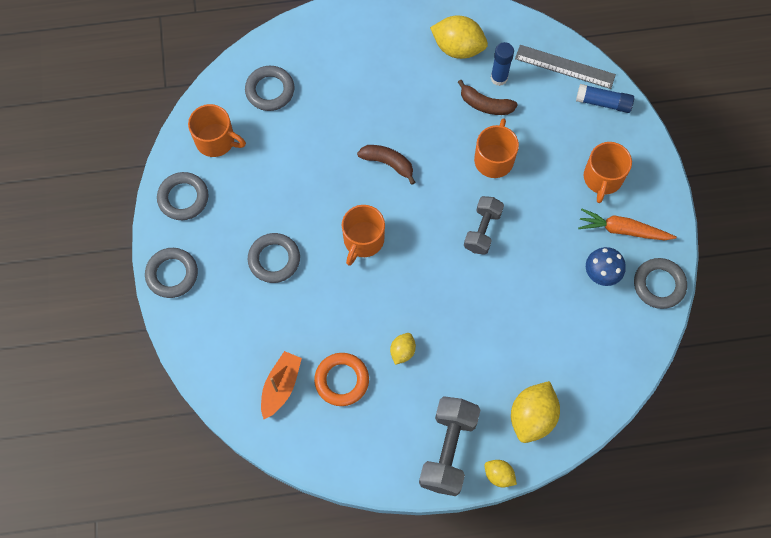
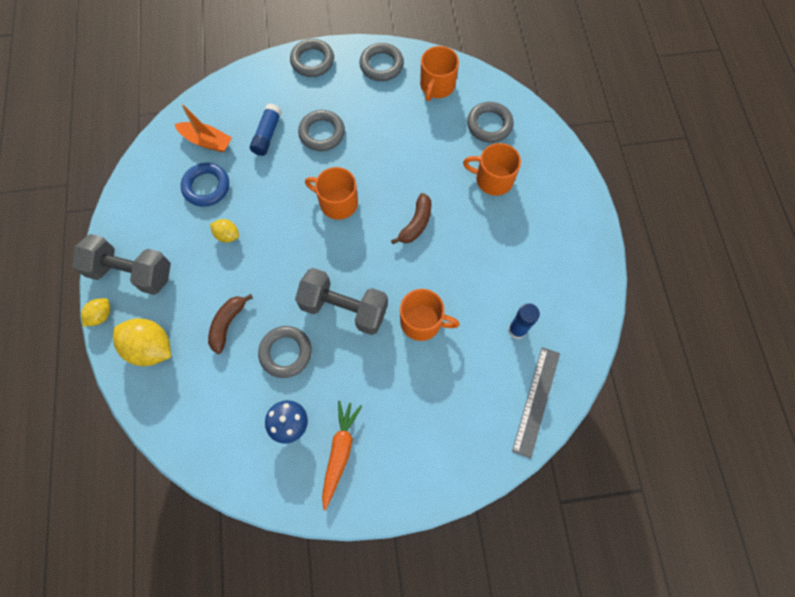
camera: 90 degrees right, 0 degrees up
orange ring [314,353,369,406] -> blue ring [181,163,229,207]
yellow lemon [430,15,488,59] -> none
brown banana [458,80,518,115] -> brown banana moved to [208,294,253,354]
grey dumbbell [464,196,504,255] -> grey dumbbell [295,268,388,335], size x1.54
blue glue stick [576,84,634,113] -> blue glue stick moved to [250,104,282,156]
orange mug [584,142,632,203] -> orange mug moved to [463,143,521,196]
grey ring [634,258,687,309] -> grey ring moved to [258,326,312,378]

